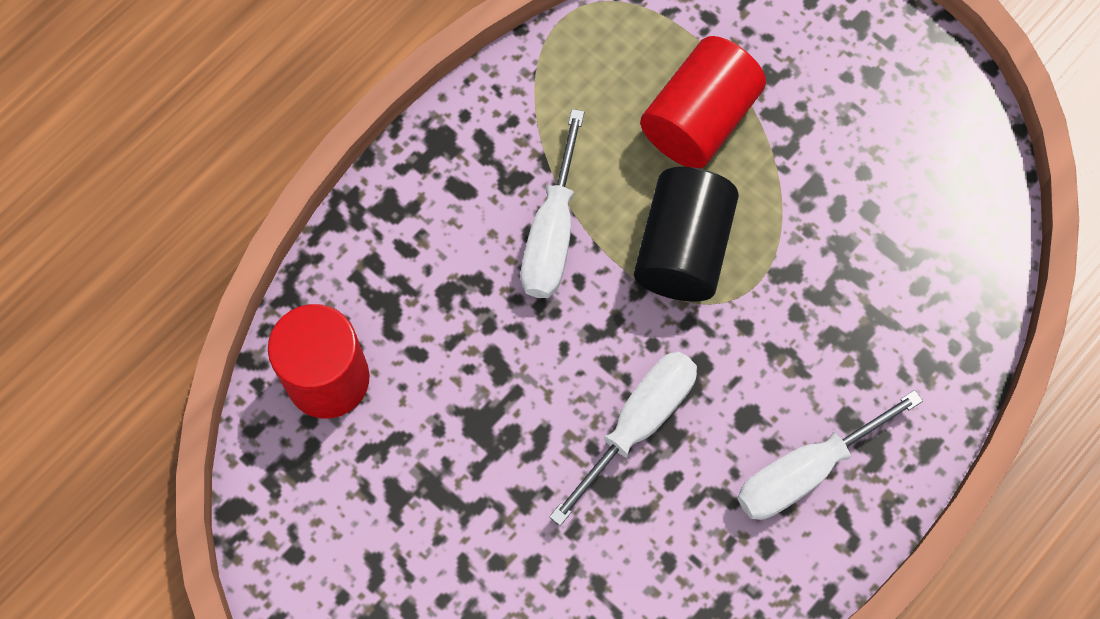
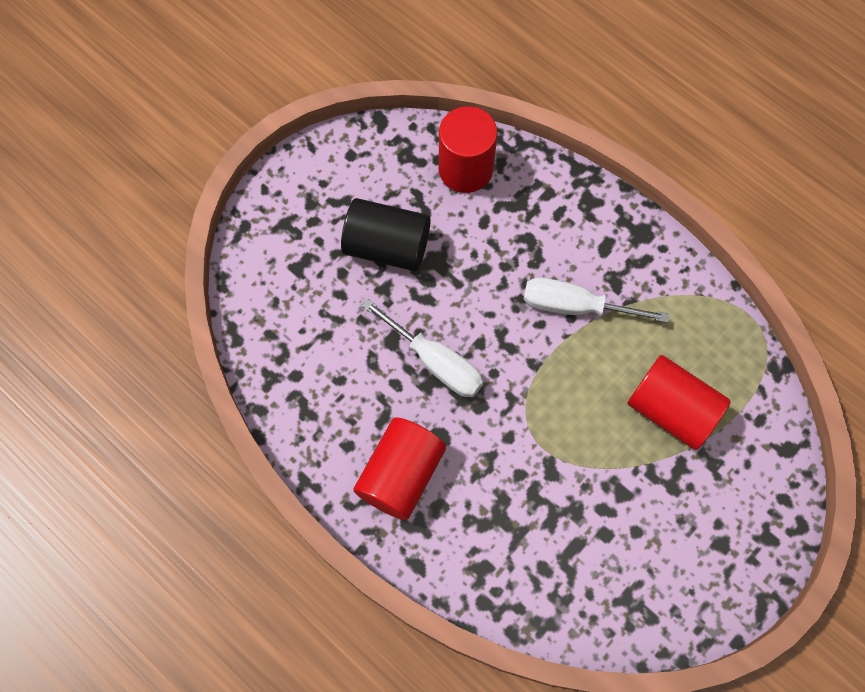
camera: 90 degrees right, 0 degrees up
black cylinder [634,167,739,302] -> black cylinder moved to [341,198,430,271]
white screwdriver [737,390,923,520] -> red cylinder [353,417,446,520]

